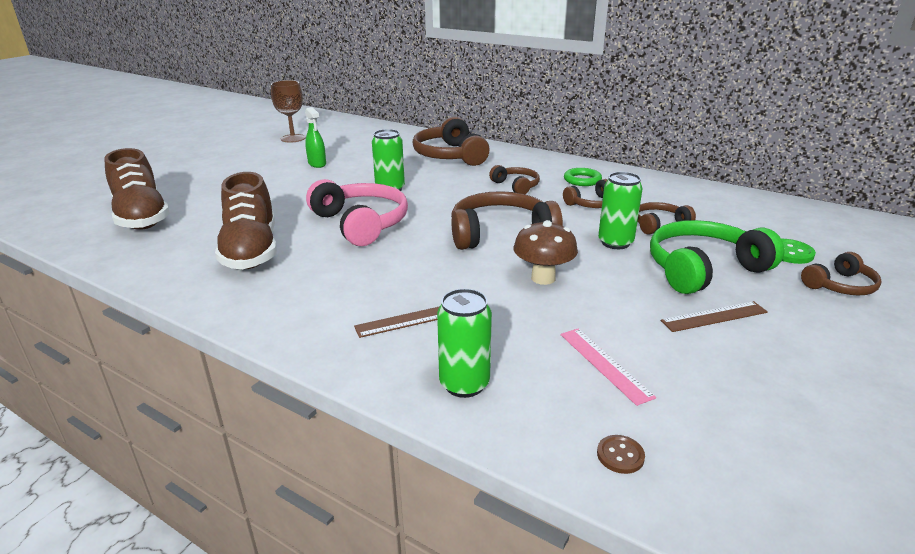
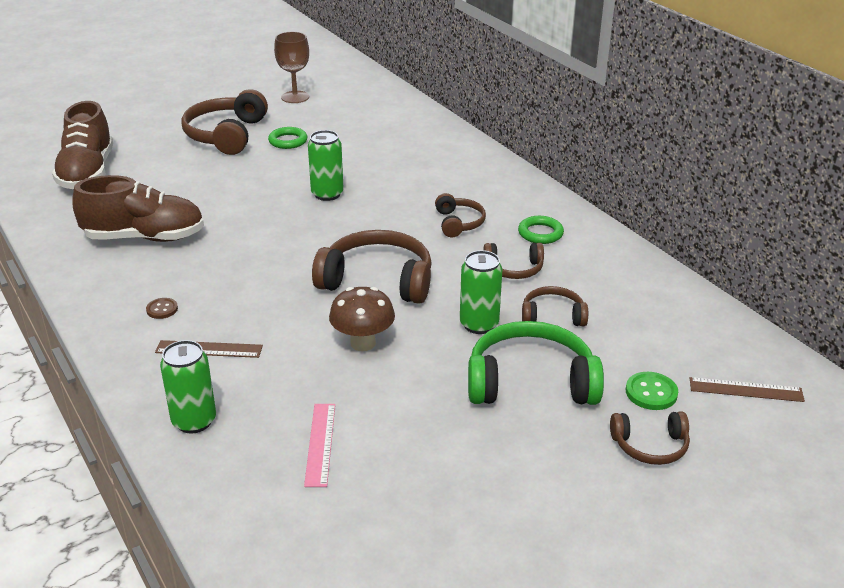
camera: 25 degrees right, 5 degrees up
brown shoe [215,172,277,269] -> brown shoe turned 105 degrees counterclockwise [72,175,204,242]
green spray bottle [305,107,326,168] -> green ring [268,127,307,149]
pink headphones [306,179,408,246] -> none
brown headphones [412,117,490,166] -> brown headphones moved to [181,89,268,155]
brown button [597,435,645,474] -> brown button moved to [146,298,178,319]
brown ruler [661,301,768,332] -> brown ruler moved to [690,377,805,402]

